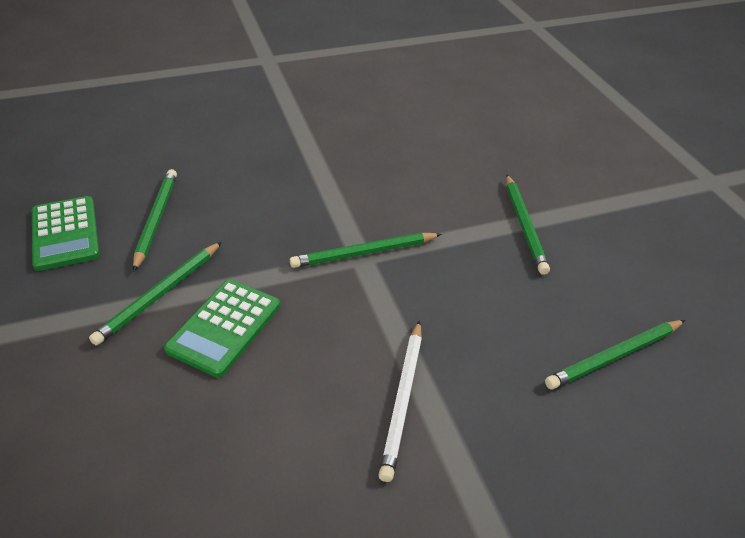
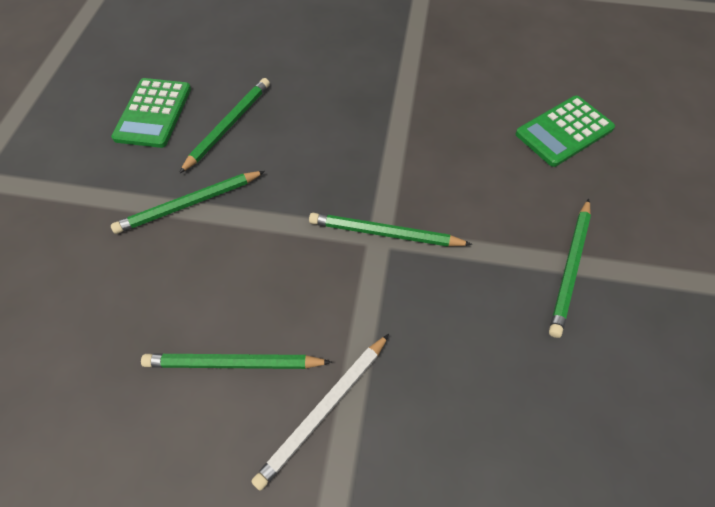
camera: 30 degrees right, 15 degrees up
green calculator [164,279,280,378] -> green calculator moved to [516,96,615,167]
green pencil [545,320,685,389] -> green pencil moved to [141,354,332,369]

